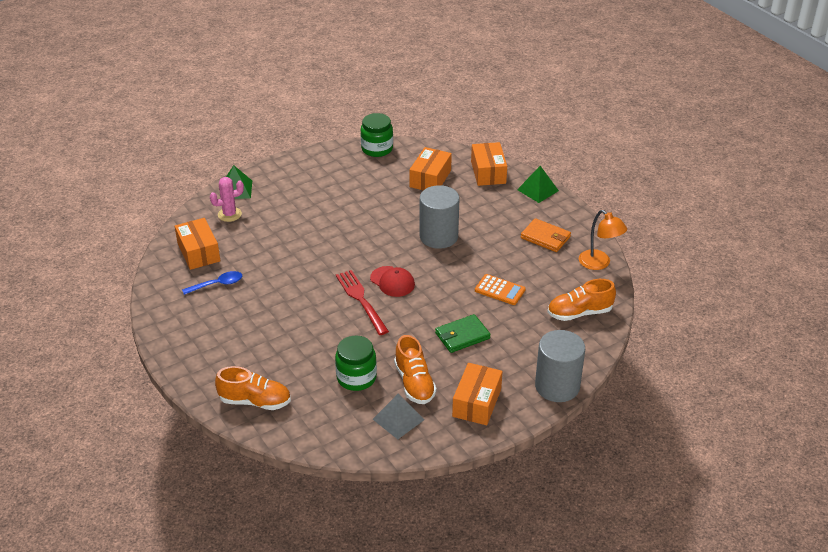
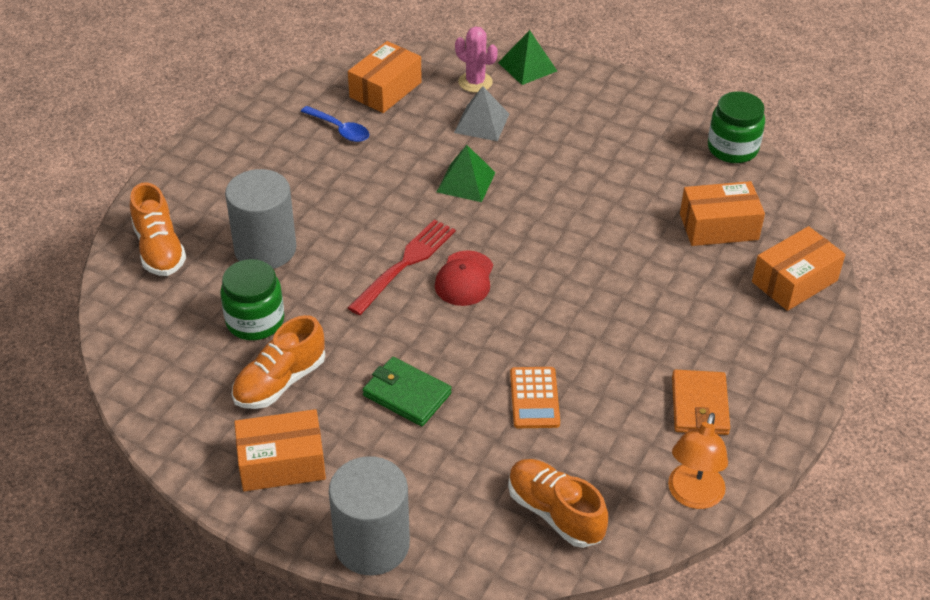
camera: 60 degrees right, 5 degrees up
grey pyramid [373,394,424,439] -> grey pyramid moved to [454,86,509,141]
grey cylinder [419,185,460,249] -> grey cylinder moved to [225,169,296,269]
green pyramid [517,166,559,203] -> green pyramid moved to [437,145,496,202]

